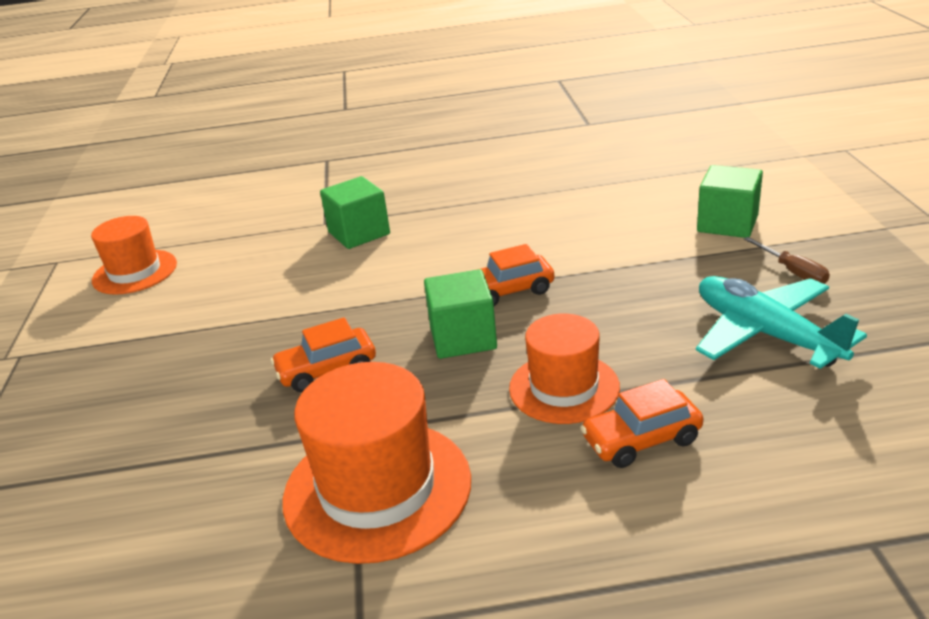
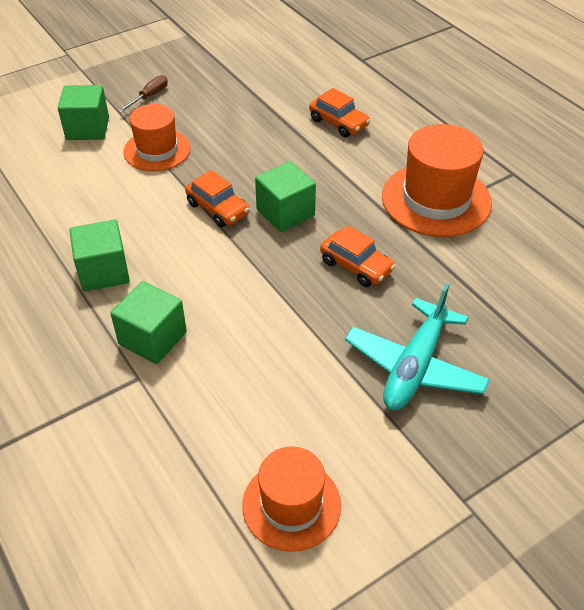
camera: 120 degrees left, 15 degrees up
orange hat [509,313,620,424] -> orange hat moved to [123,104,191,171]
turquoise plane [696,276,867,369] -> turquoise plane moved to [345,283,490,410]
none -> green cube [70,220,130,291]

